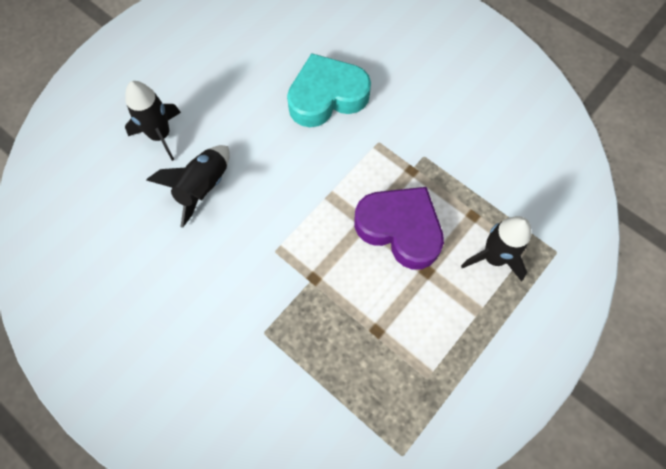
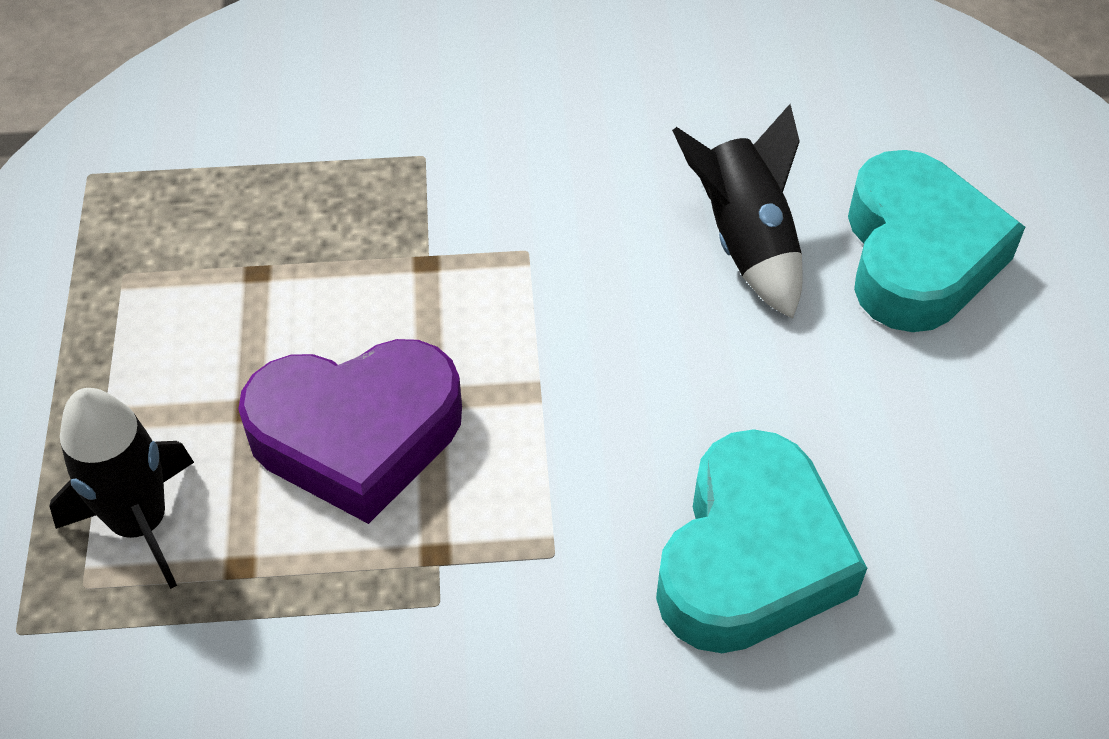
camera: 135 degrees right, 15 degrees down
black rocket [125,81,181,161] -> turquoise heart [848,150,1025,332]

